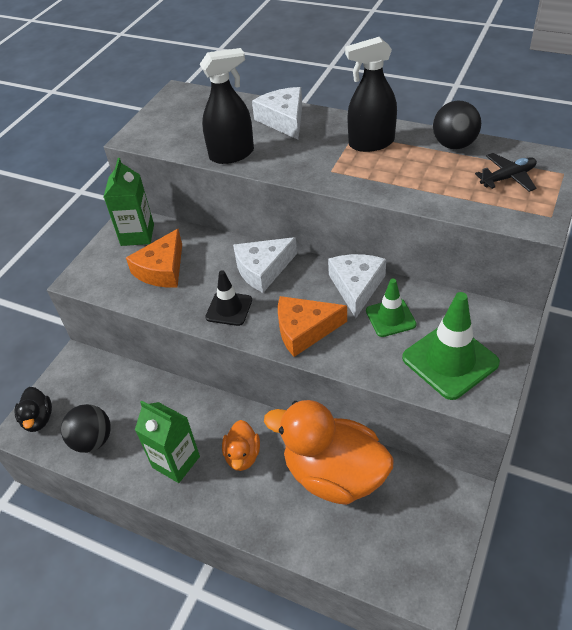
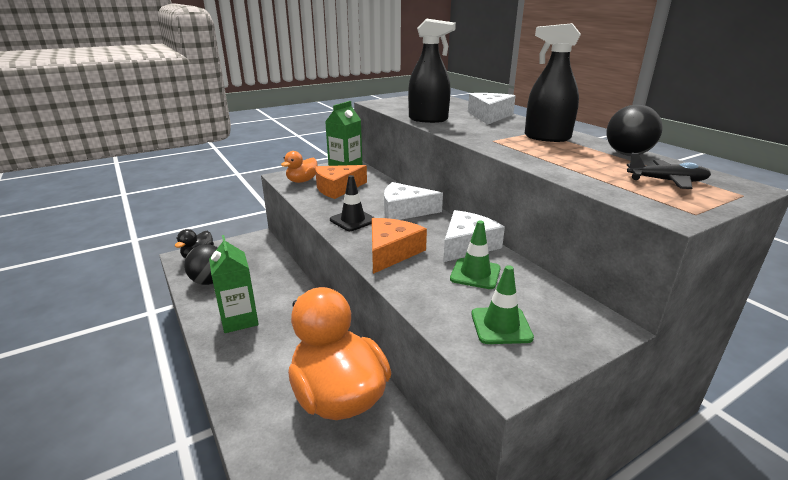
camera: 30 degrees right, 20 degrees down
orange duck [222,420,260,471] -> orange duck moved to [281,151,318,183]
orange cheese [278,296,347,357] -> orange cheese turned 90 degrees clockwise [372,218,427,274]
green traffic cone [402,292,500,400] -> green traffic cone [471,265,534,344], size x0.60

